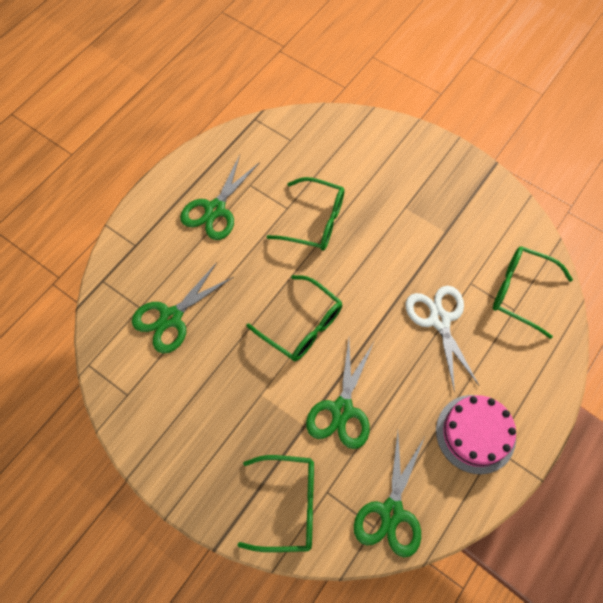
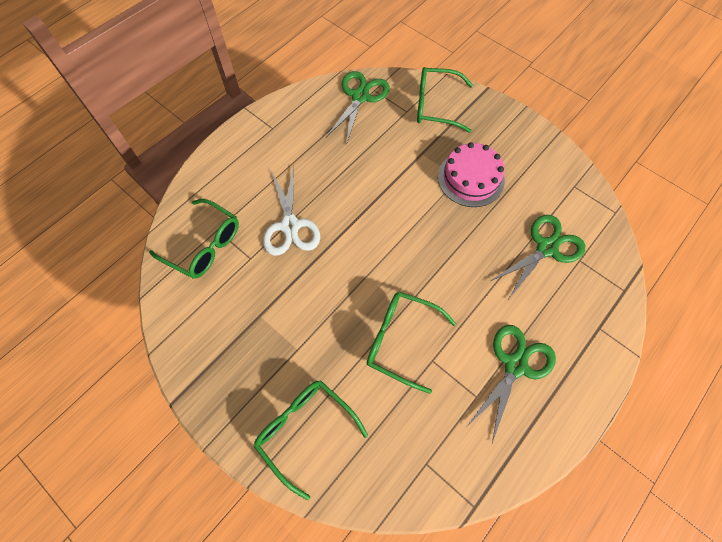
camera: 175 degrees left, 0 degrees up
green glasses [246,275,342,361] -> green glasses moved to [254,380,368,500]
green scissors [306,339,374,449] -> none
pink cake [436,395,516,474] -> pink cake moved to [438,142,505,207]

